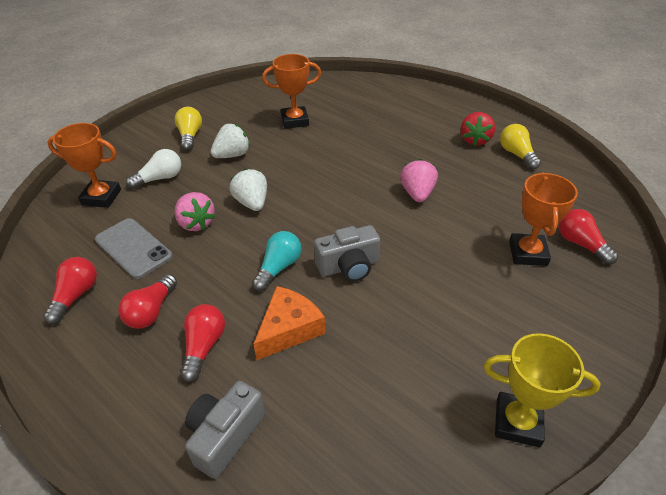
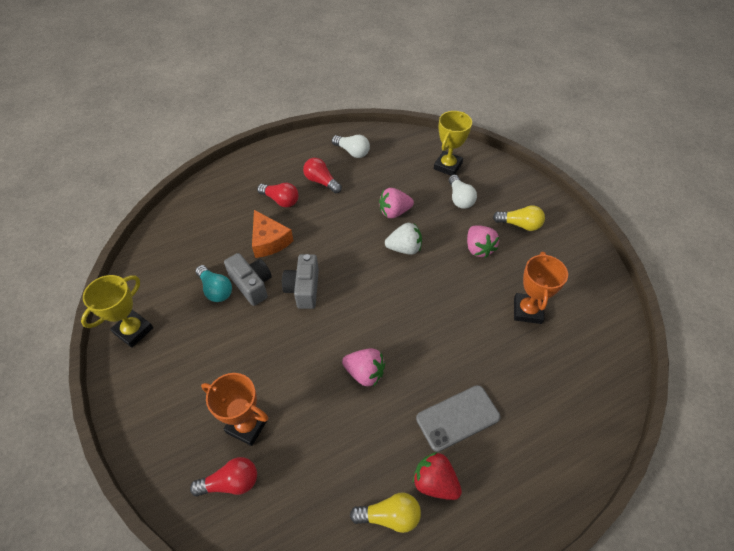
camera: 110 degrees right, 10 degrees up
red light bulb [43,257,97,324] -> white light bulb [332,135,370,158]
orange trophy [47,123,121,208] -> yellow trophy [434,111,472,176]
grey phone [95,218,173,279] -> grey phone moved to [416,385,500,452]
grey camera [185,381,265,479] -> grey camera moved to [224,253,272,306]
white strawberry [211,124,250,158] -> pink strawberry [467,225,499,258]
turquoise light bulb [252,231,301,291] -> turquoise light bulb moved to [196,265,232,302]

